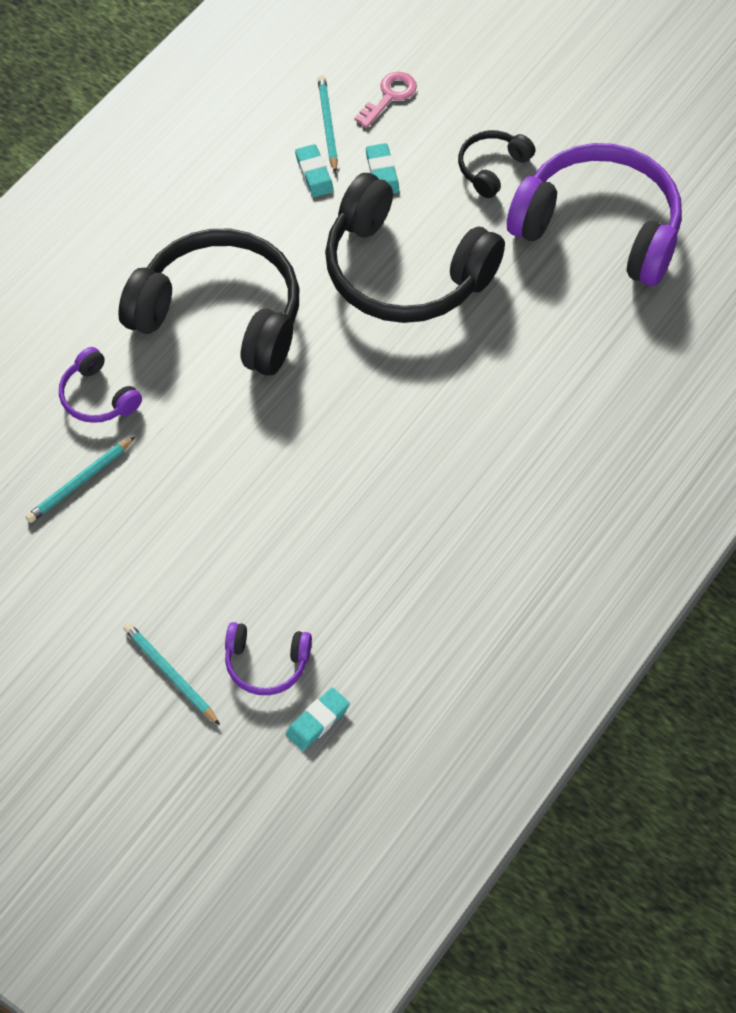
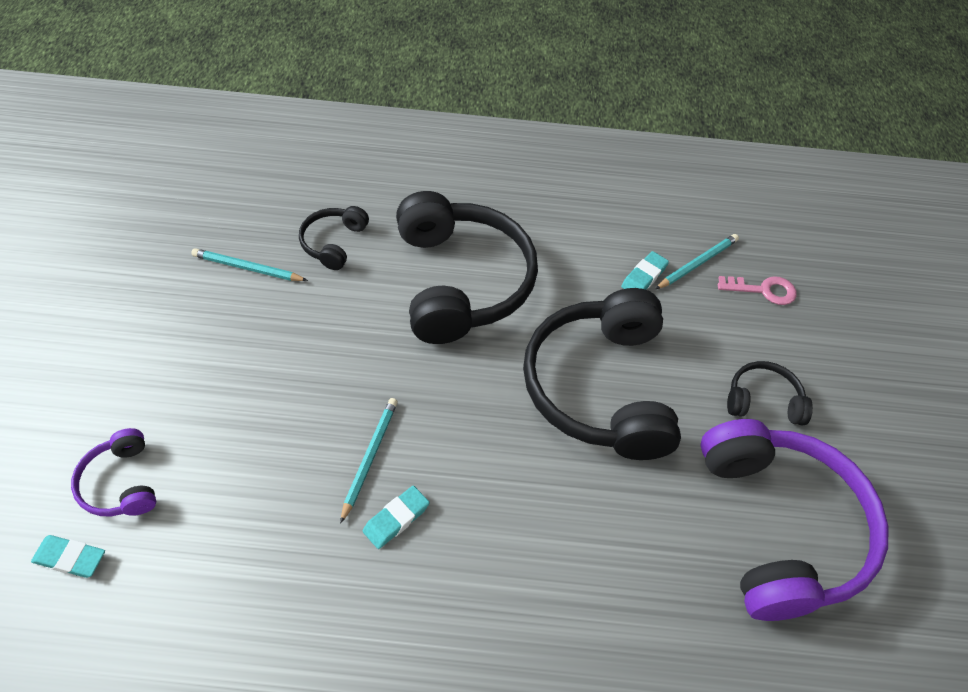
camera: 55 degrees right, 5 degrees down
purple headphones [59,347,142,423] -> black headphones [299,206,369,270]
turquoise pencil [123,623,220,725] -> turquoise pencil moved to [340,398,398,524]
turquoise eraser [366,143,399,194] -> turquoise eraser moved to [363,486,429,549]

